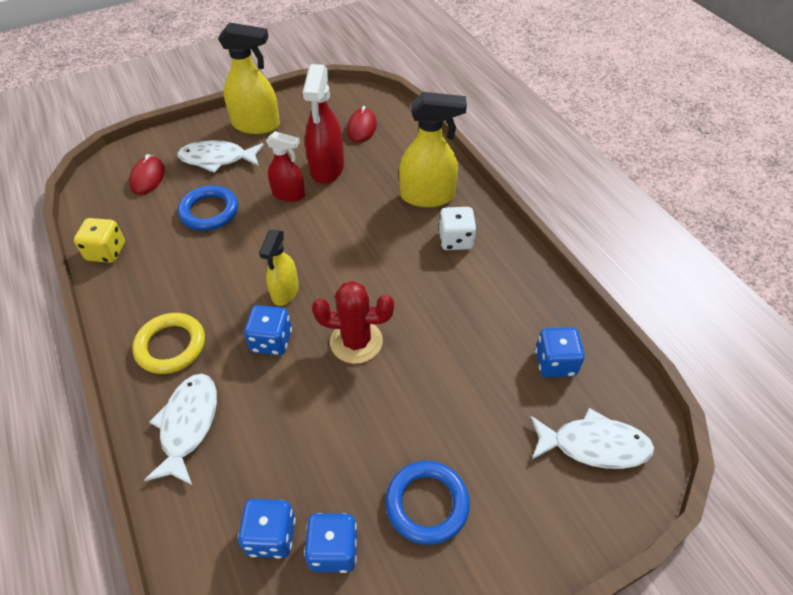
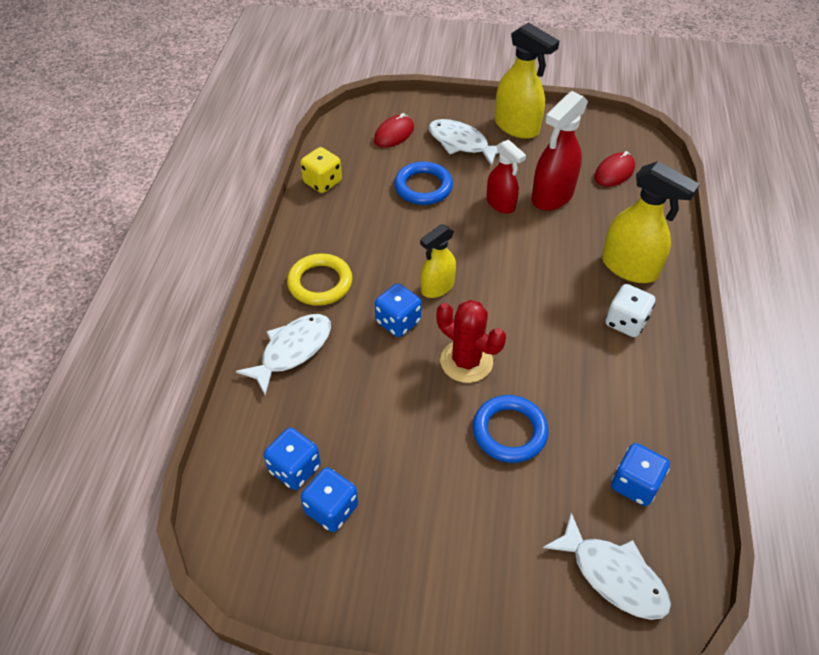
camera: 35 degrees right, 0 degrees up
blue ring [386,461,470,545] -> blue ring moved to [473,395,549,463]

